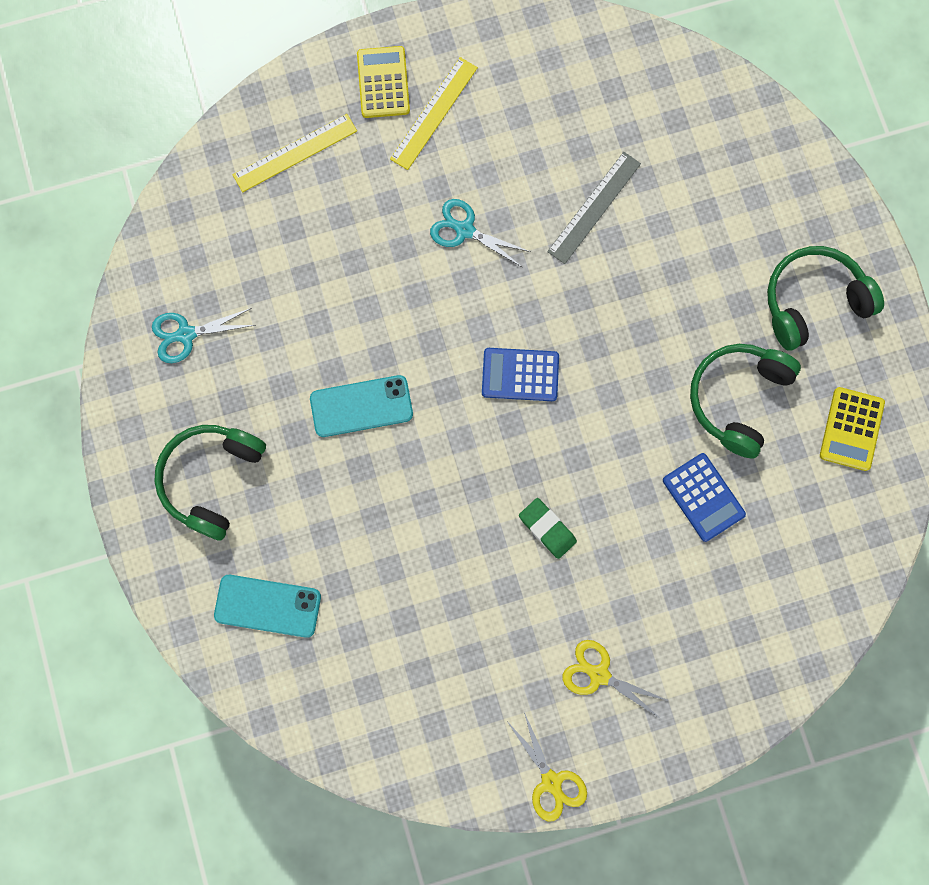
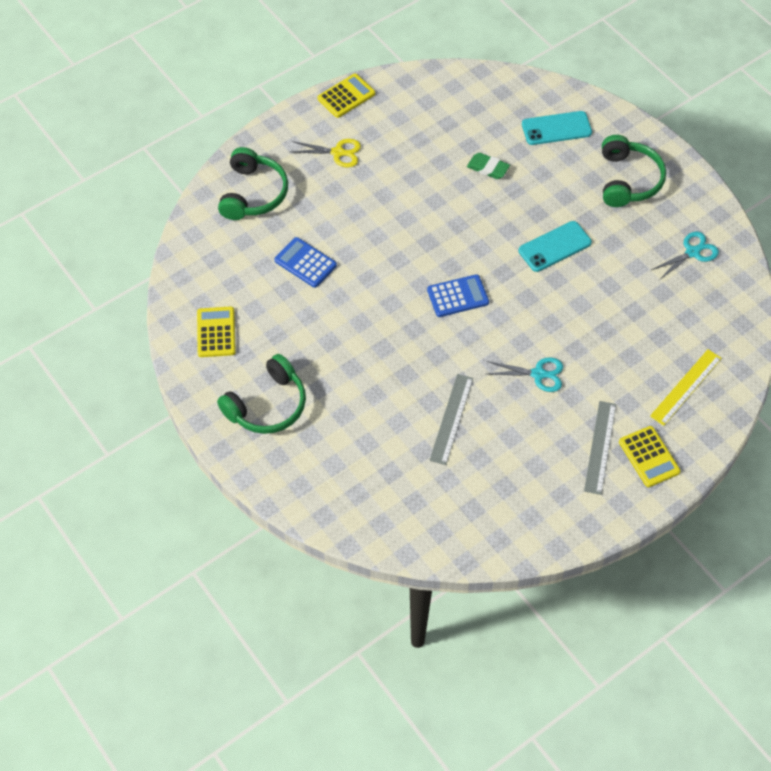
camera: 160 degrees right, 20 degrees down
yellow ruler [390,57,478,170] -> grey ruler [584,401,616,495]
yellow scissors [506,712,587,822] -> yellow calculator [317,74,375,118]
green eraser [519,498,577,559] -> green eraser moved to [467,153,510,179]
green headphones [690,344,801,459] -> green headphones moved to [218,147,288,220]

